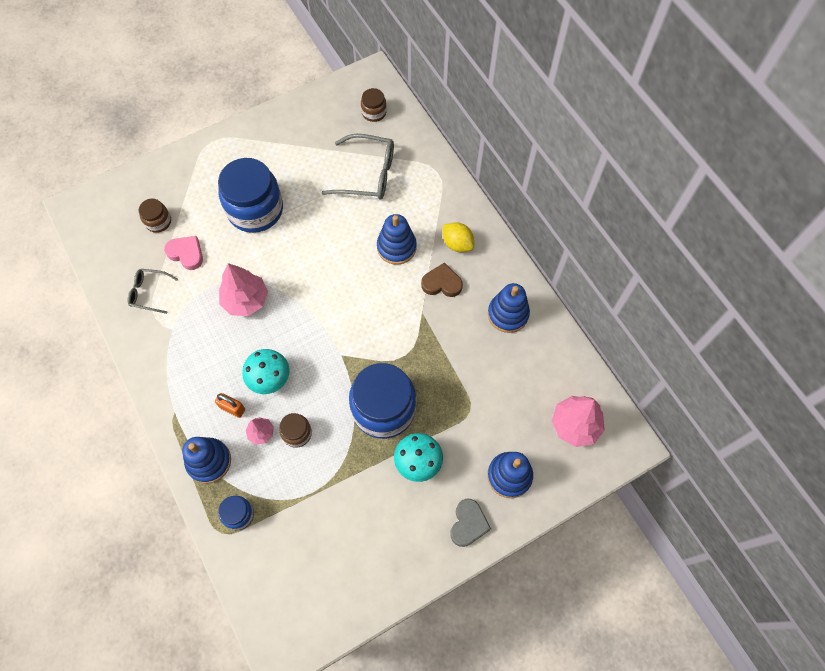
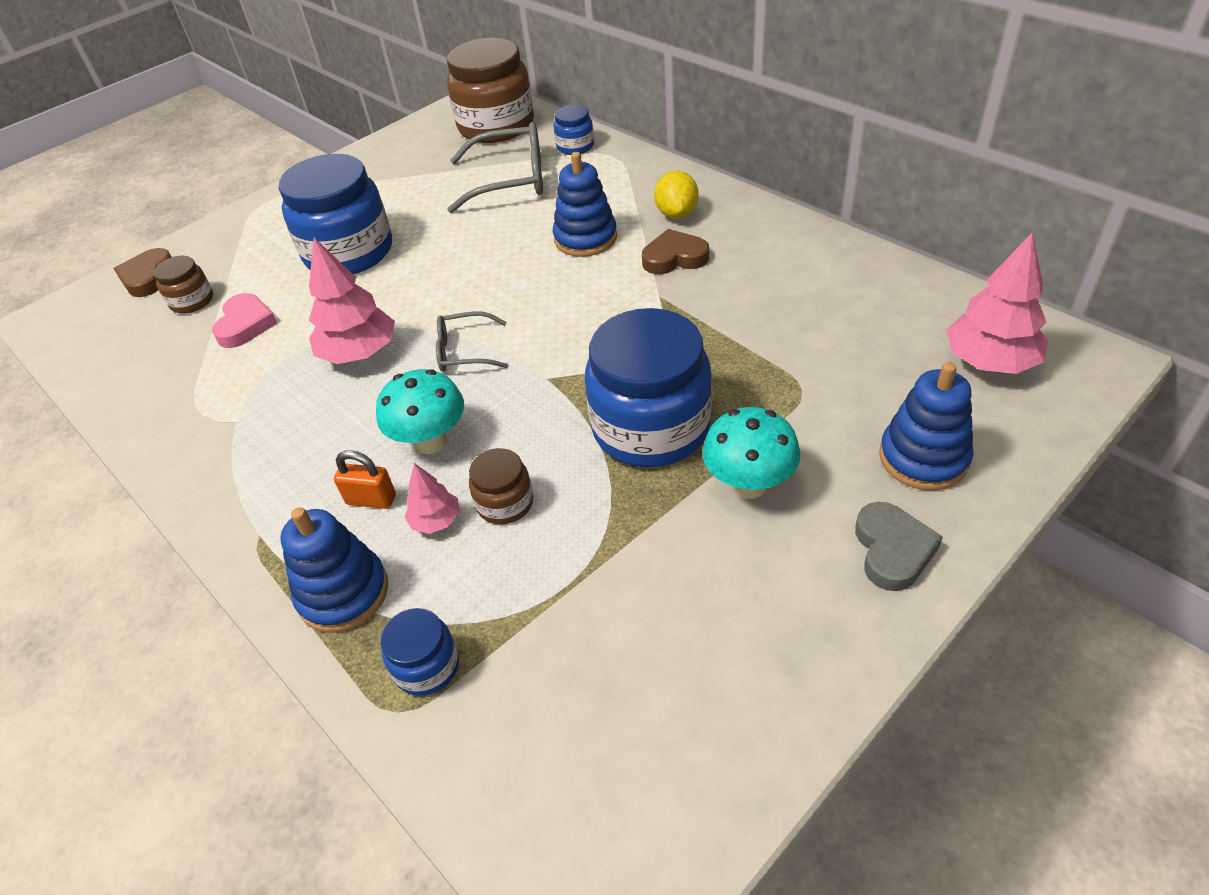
camera: 10 degrees left, 20 degrees down
grey glasses [128,269,178,314] -> grey glasses moved to [436,311,508,372]
pink heart [164,236,203,270] -> pink heart turned 75 degrees clockwise [212,293,277,348]
brown jar [361,88,387,122] -> brown jar [447,38,534,143], size x2.15
yellow lemon [443,222,474,252] -> yellow lemon turned 60 degrees clockwise [654,170,699,219]
blue stacking toy [488,283,530,333] -> none
none -> brown heart [114,248,171,297]
none -> blue jar [554,105,594,155]

